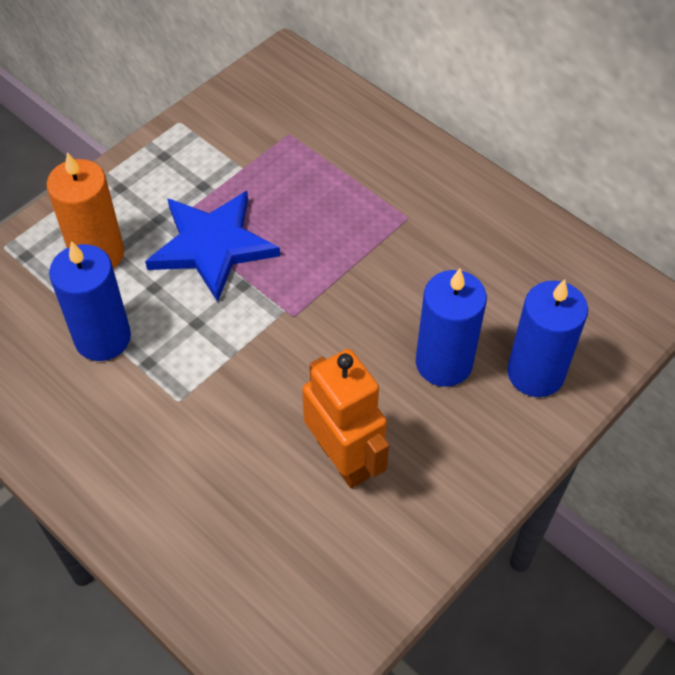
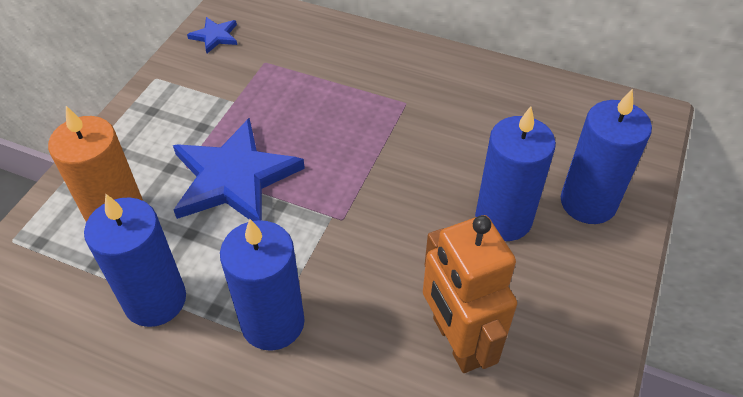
camera: 20 degrees left, 5 degrees down
orange robot [302,349,389,488] -> orange robot turned 150 degrees counterclockwise [423,215,517,373]
none -> blue star [187,17,237,53]
none -> blue candle [220,219,305,351]

